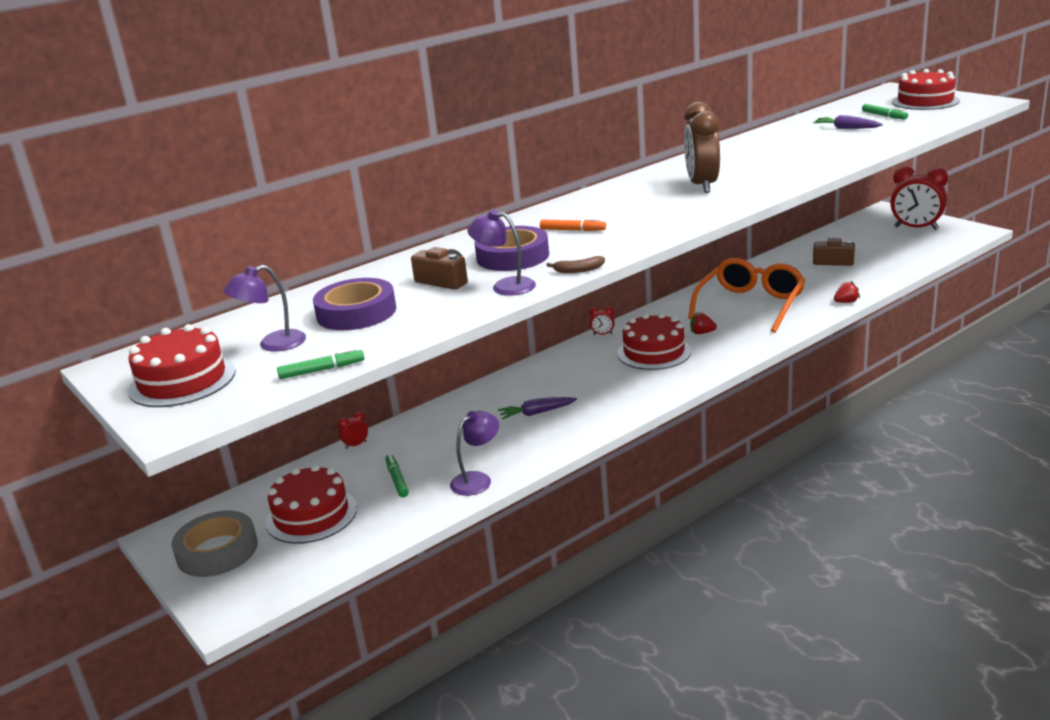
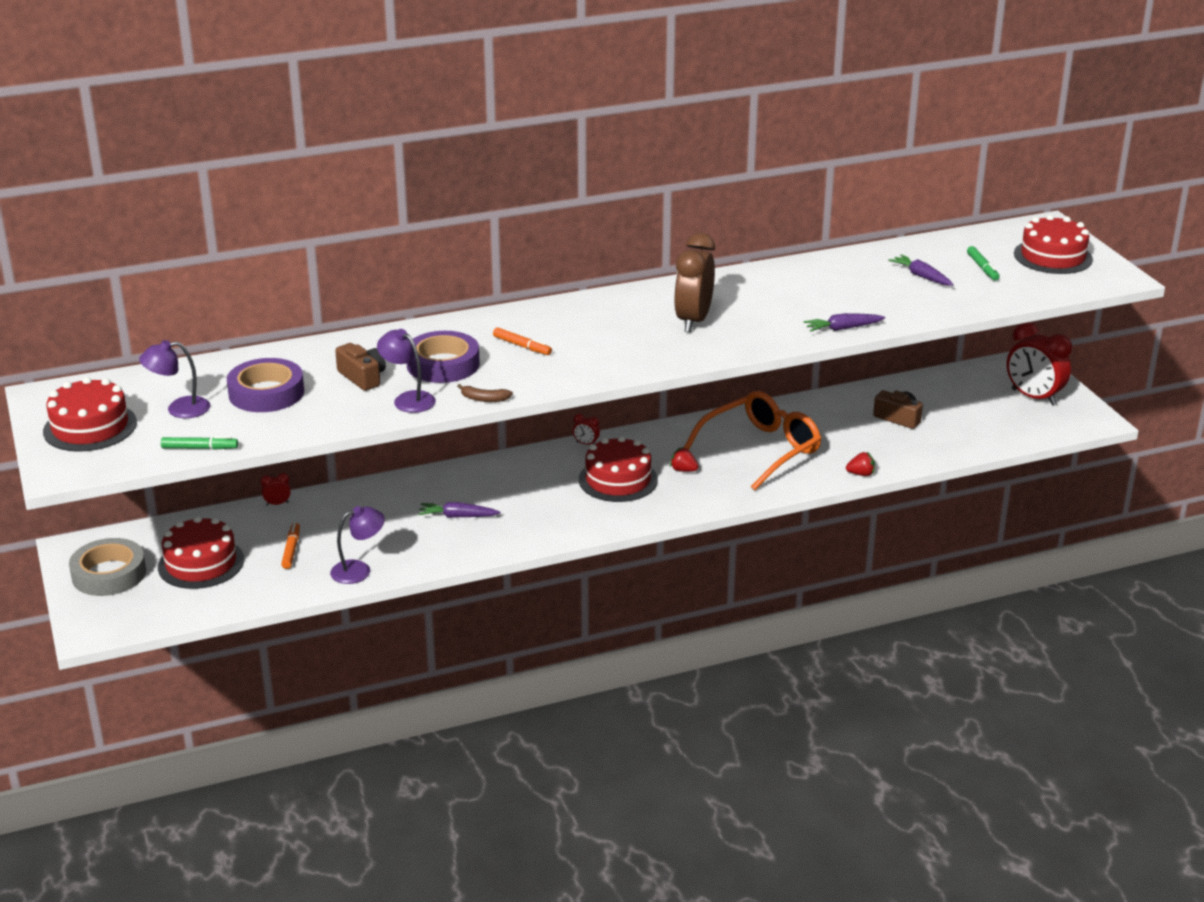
camera: 15 degrees right, 5 degrees up
green marker [385,454,409,497] -> orange marker [281,523,300,569]
none -> purple carrot [804,313,885,332]

